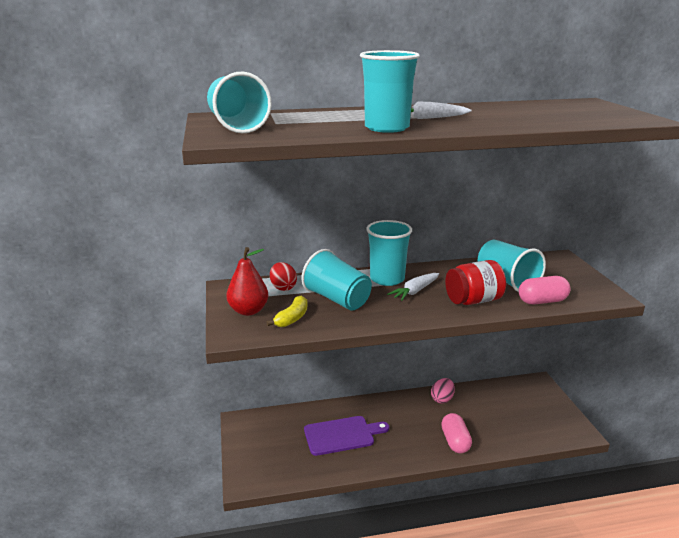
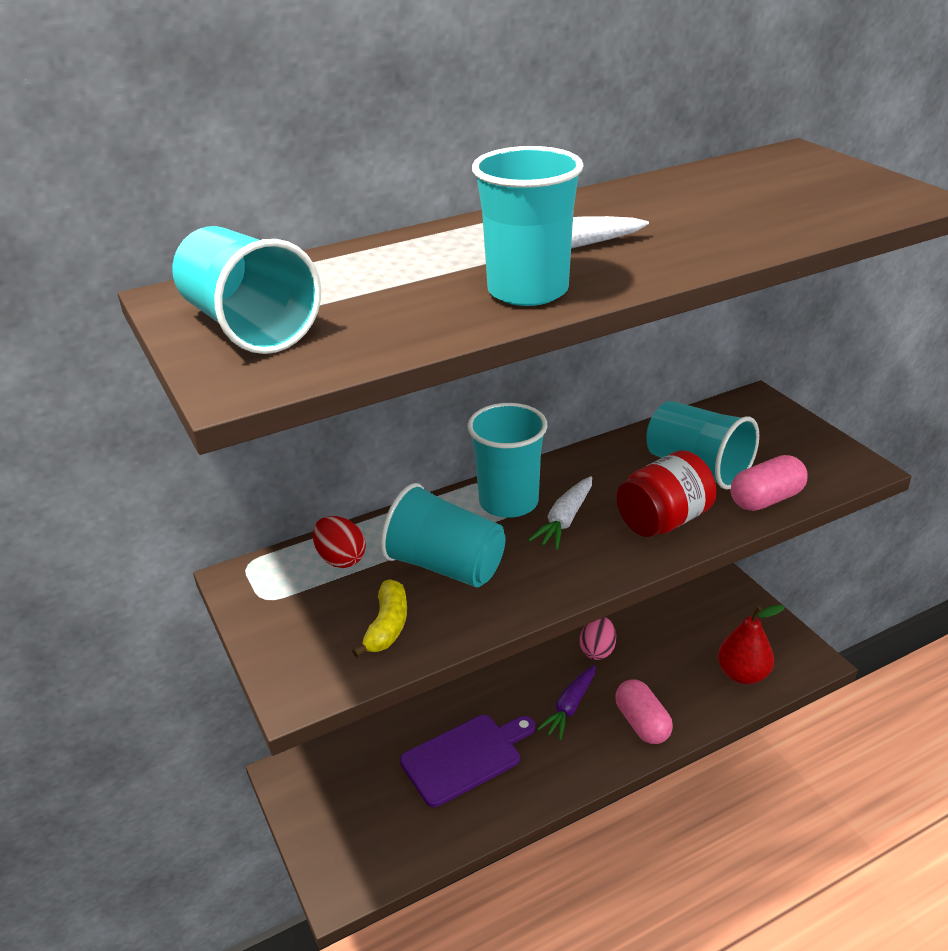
camera: 15 degrees left, 10 degrees up
red pear [226,247,268,316] -> red pear moved to [718,605,784,684]
none -> purple carrot [537,665,596,740]

